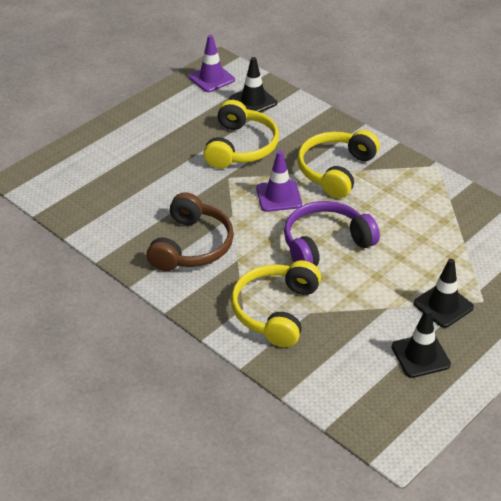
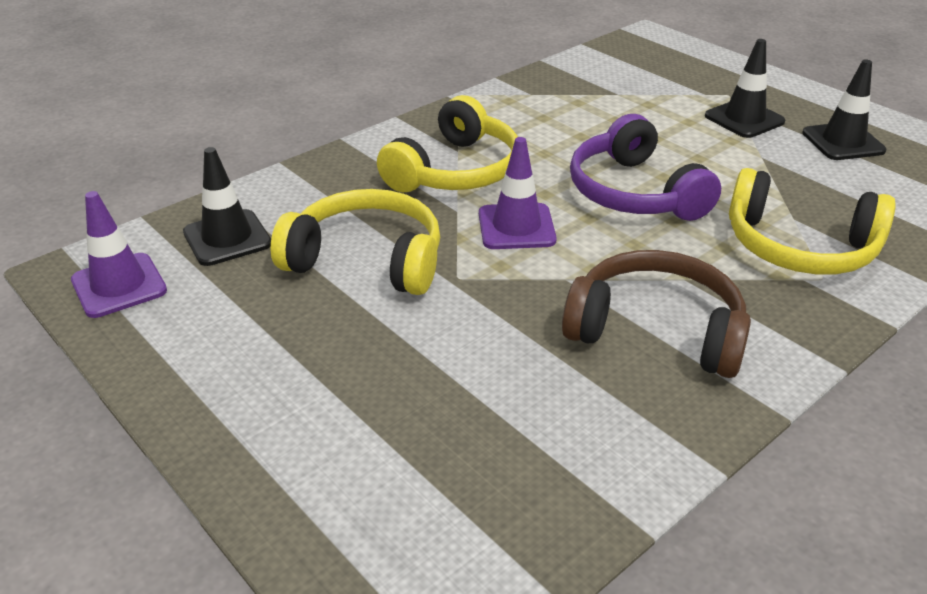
camera: 85 degrees left, 5 degrees down
yellow headphones [298,130,380,198] -> yellow headphones turned 90 degrees counterclockwise [377,95,518,192]

